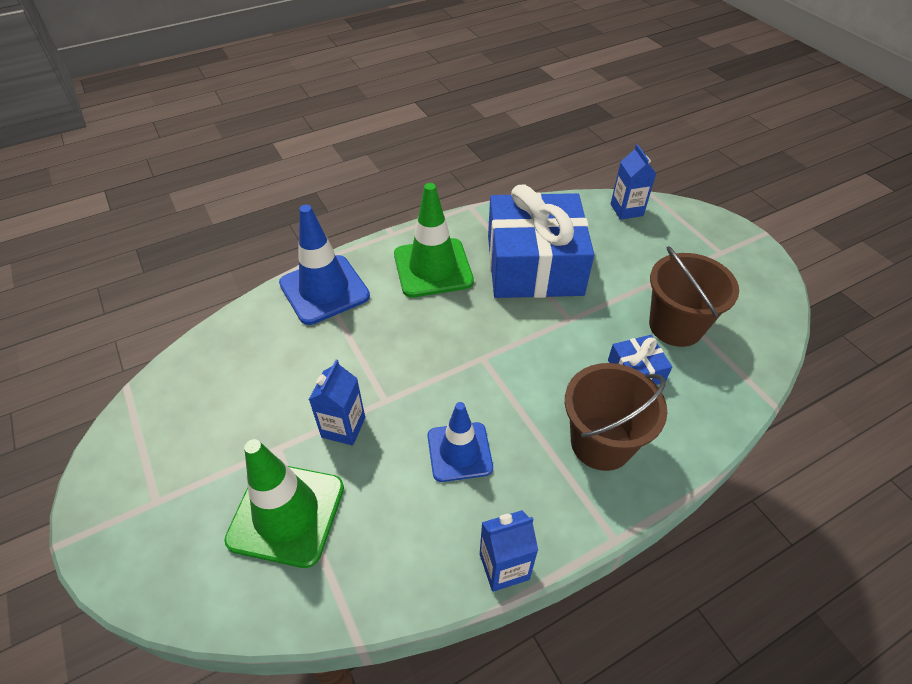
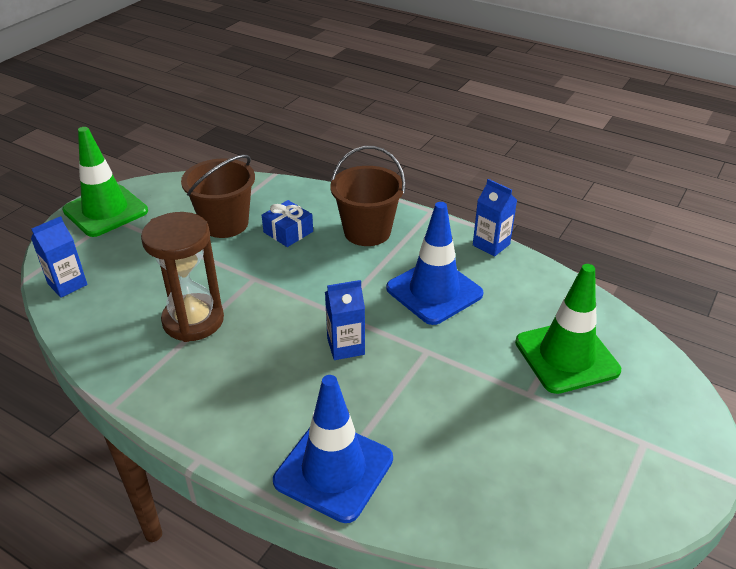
camera: 120 degrees left, 10 degrees down
blue carton [309,360,365,446] -> blue carton moved to [325,280,365,360]
green traffic cone [394,183,474,298] -> green traffic cone moved to [62,127,148,237]
blue traffic cone [428,402,493,482] -> blue traffic cone [386,202,483,325], size x1.50
blue gift [488,184,594,298] -> brown hourglass [141,212,224,342]

